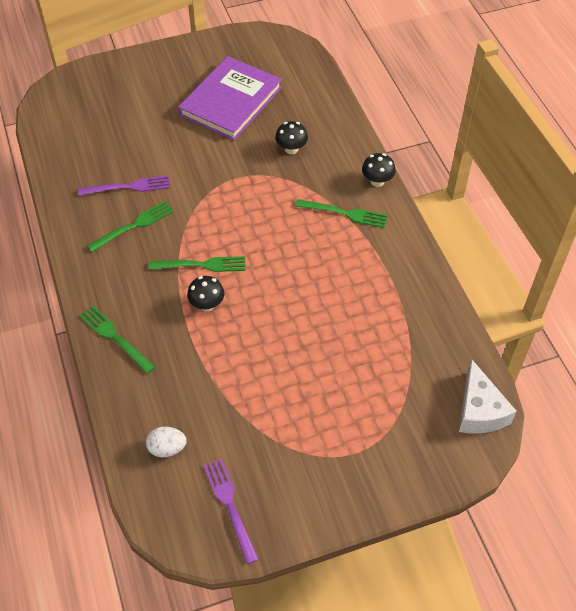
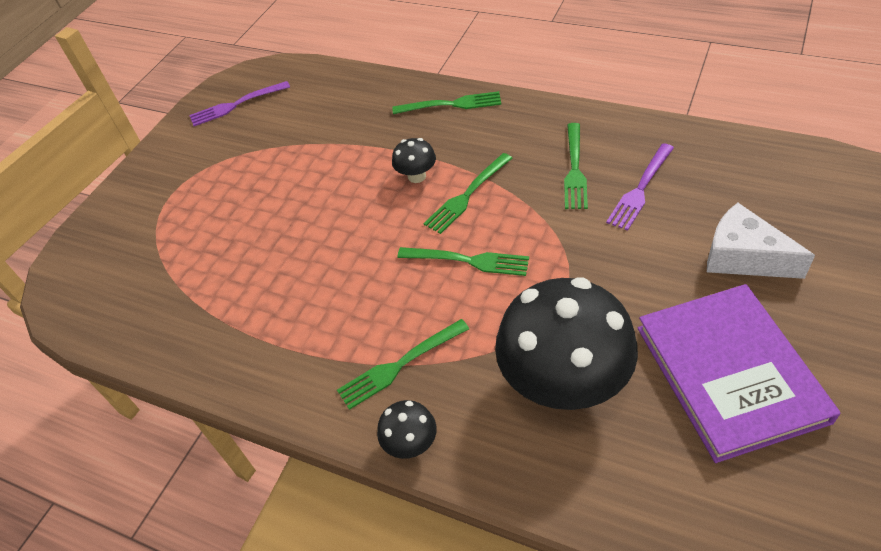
camera: 140 degrees right, 5 degrees down
white egg [146,426,187,457] -> none
purple fork [203,458,259,564] -> purple fork turned 135 degrees clockwise [189,81,290,126]
black mushroom [275,121,308,154] -> black mushroom [495,277,638,410], size x2.32
white cheese [459,359,517,434] -> white cheese moved to [707,203,815,279]
none -> green fork [397,247,529,276]

